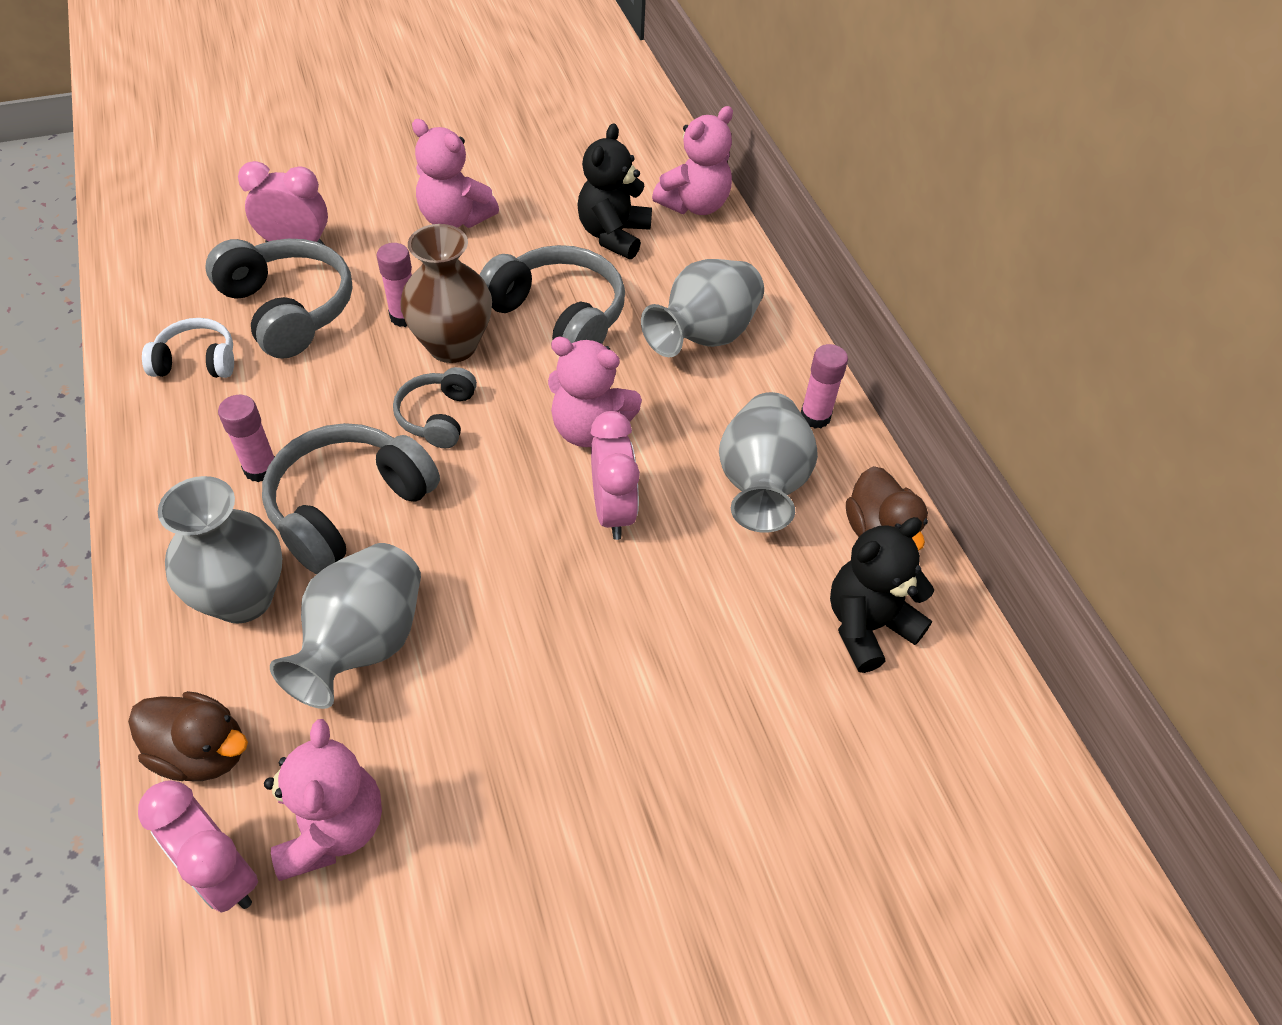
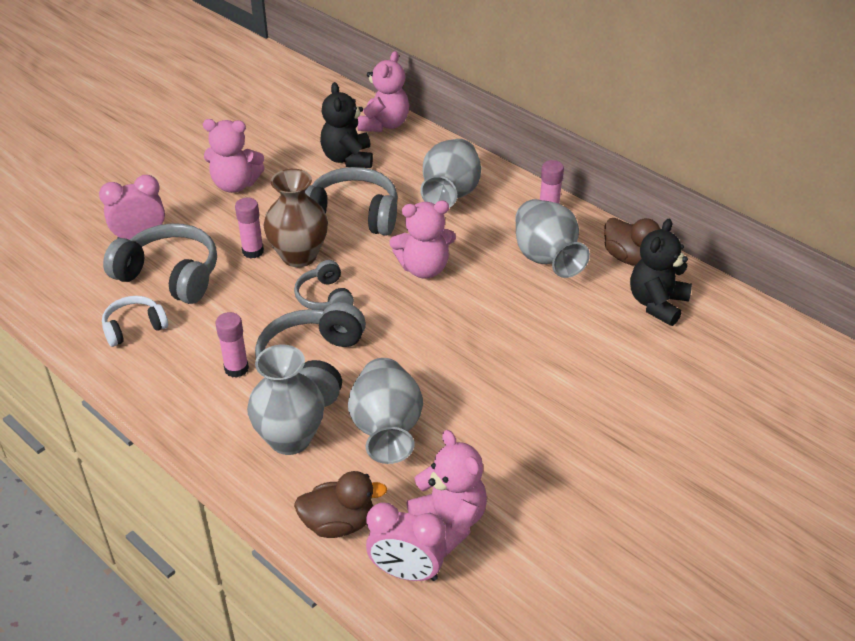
camera: 25 degrees left, 10 degrees down
pink clock [591,411,640,540] -> none

